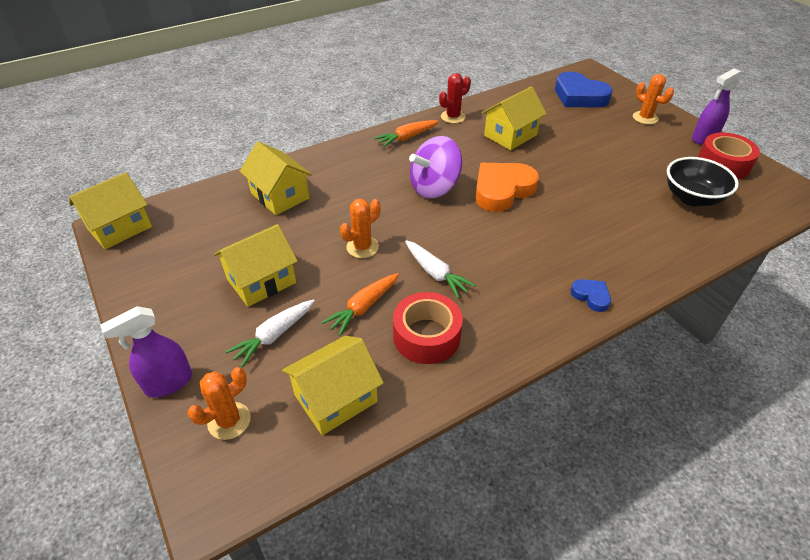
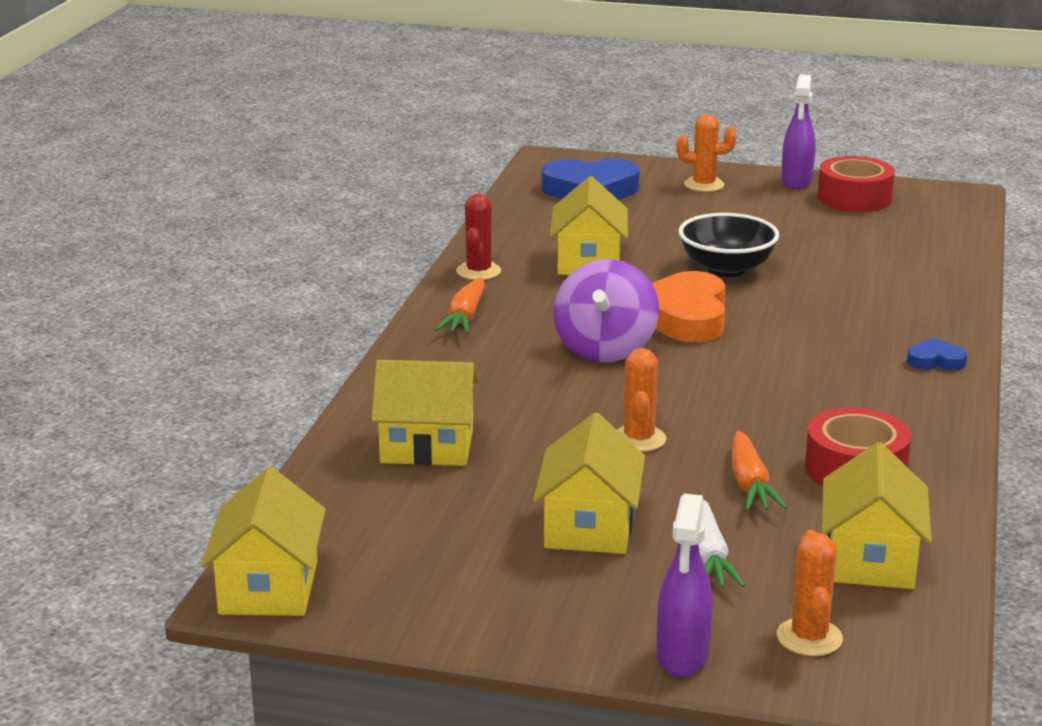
camera: 45 degrees left, 20 degrees down
white carrot [405,240,476,298] -> none
black bowl [667,157,739,206] -> black bowl moved to [679,213,779,277]

